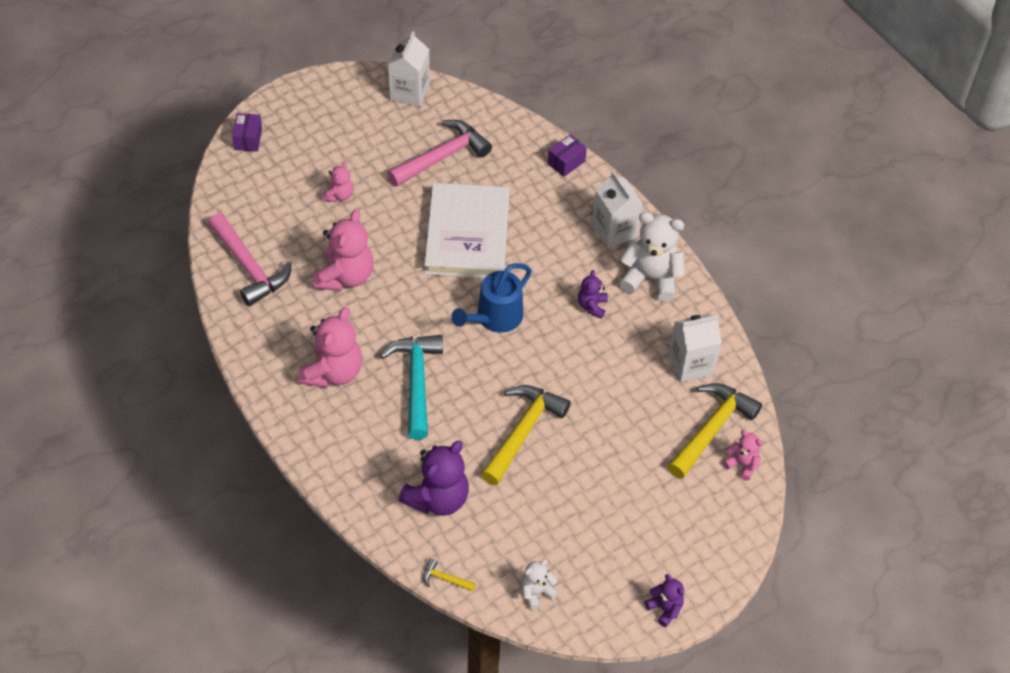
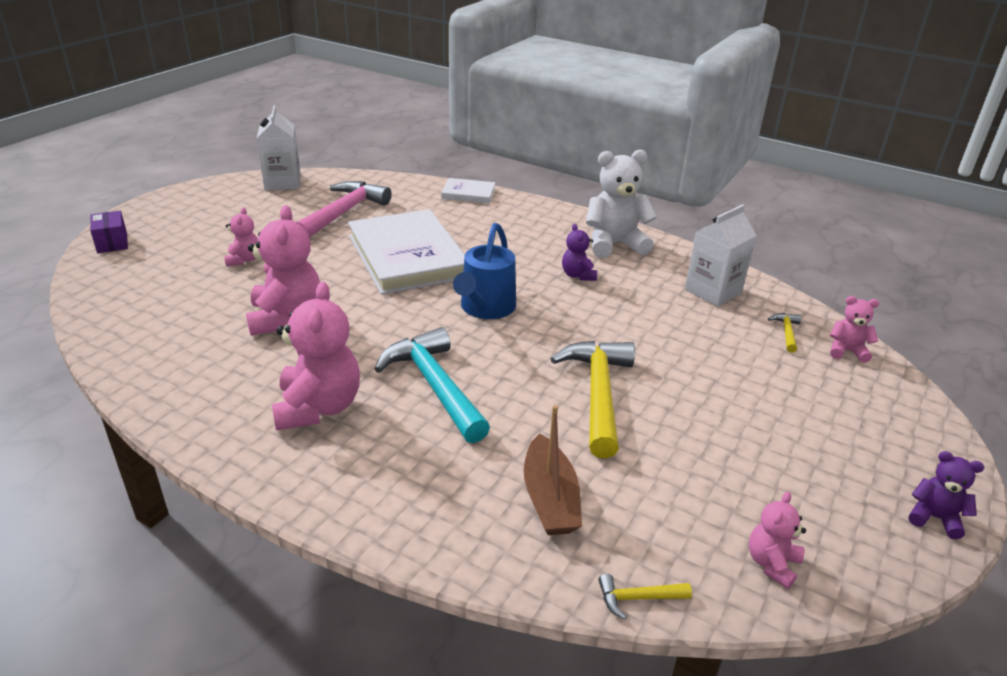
camera: 25 degrees left, 20 degrees down
pink hammer [208,213,292,306] -> none
purple teddy bear [398,441,469,516] -> brown boat [524,405,582,535]
white teddy bear [522,559,558,610] -> pink teddy bear [749,492,806,589]
purple box [548,134,587,177] -> white book [441,178,496,204]
white carton [592,171,643,248] -> none
yellow hammer [668,383,762,479] -> yellow hammer [768,313,801,353], size x0.42

